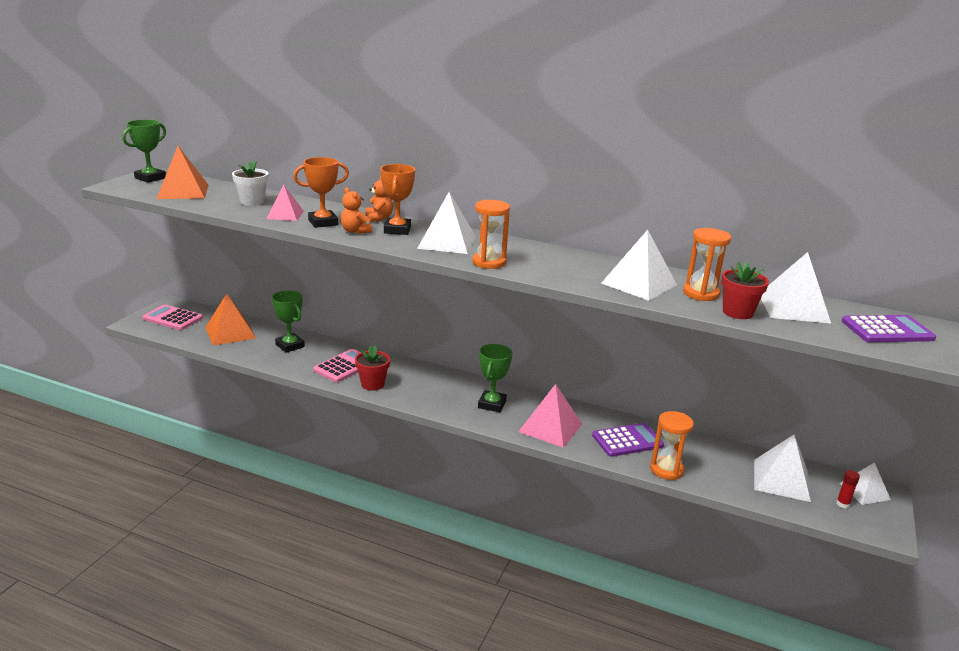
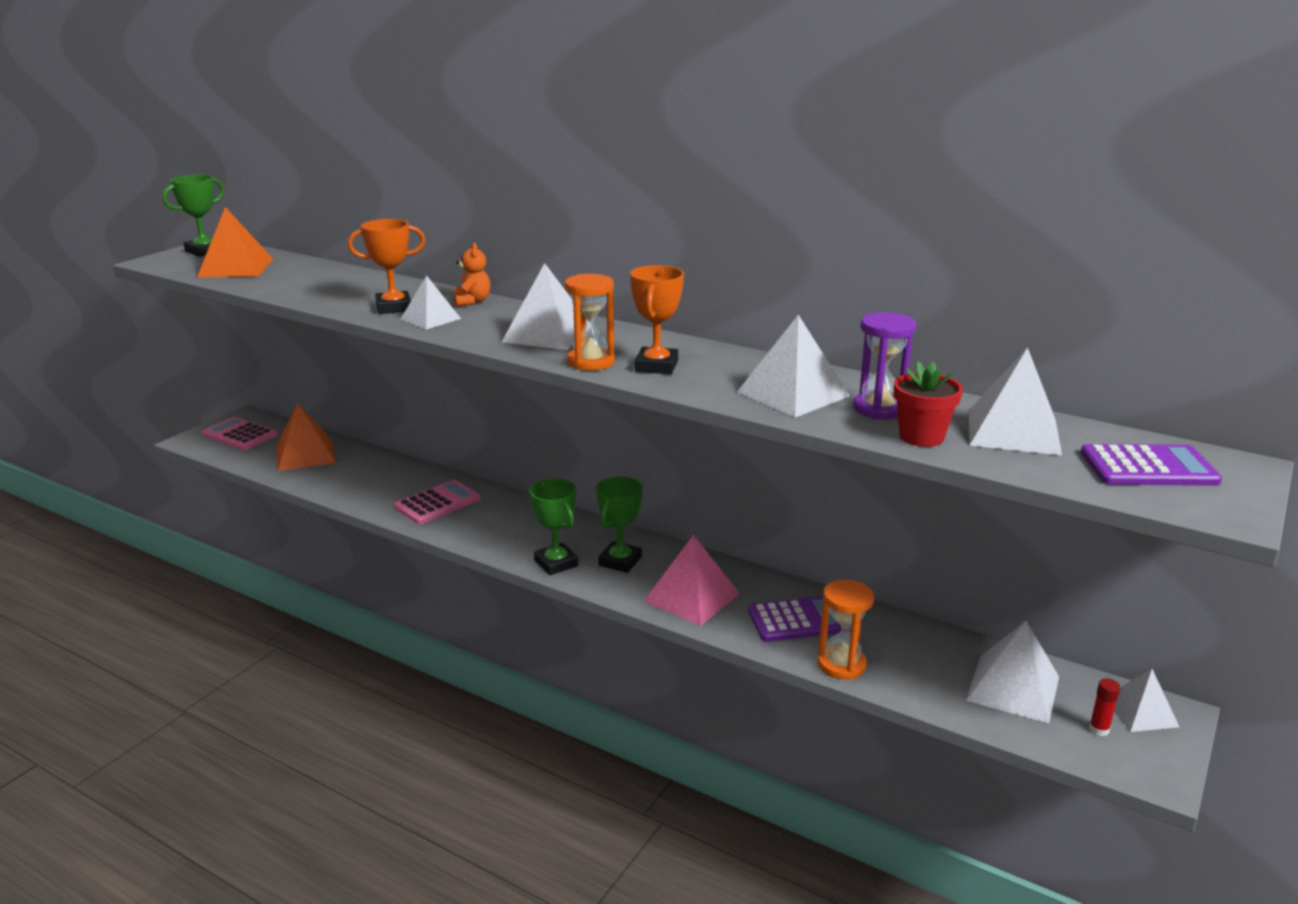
camera: 10 degrees right, 0 degrees up
white flower pot [232,160,269,206] -> none
pink pyramid [267,184,304,221] -> none
green trophy [272,290,305,353] -> green trophy moved to [529,478,578,575]
orange teddy bear [341,187,372,234] -> white pyramid [400,275,461,330]
red flower pot [355,346,390,391] -> none
orange trophy [380,164,415,235] -> orange trophy moved to [630,265,684,374]
orange hourglass [683,228,731,301] -> purple hourglass [853,312,916,419]

